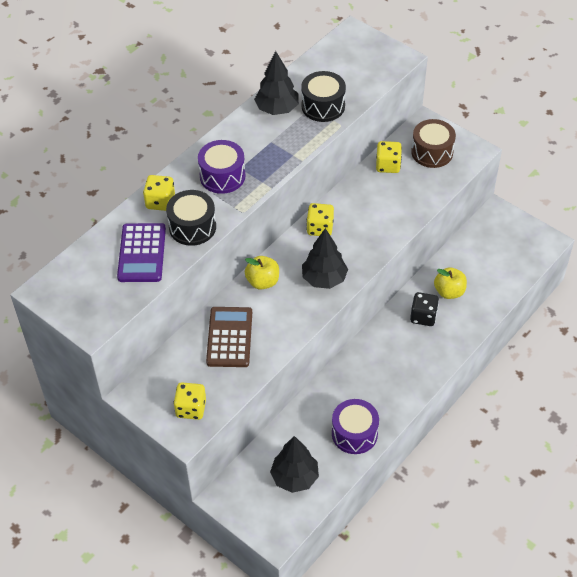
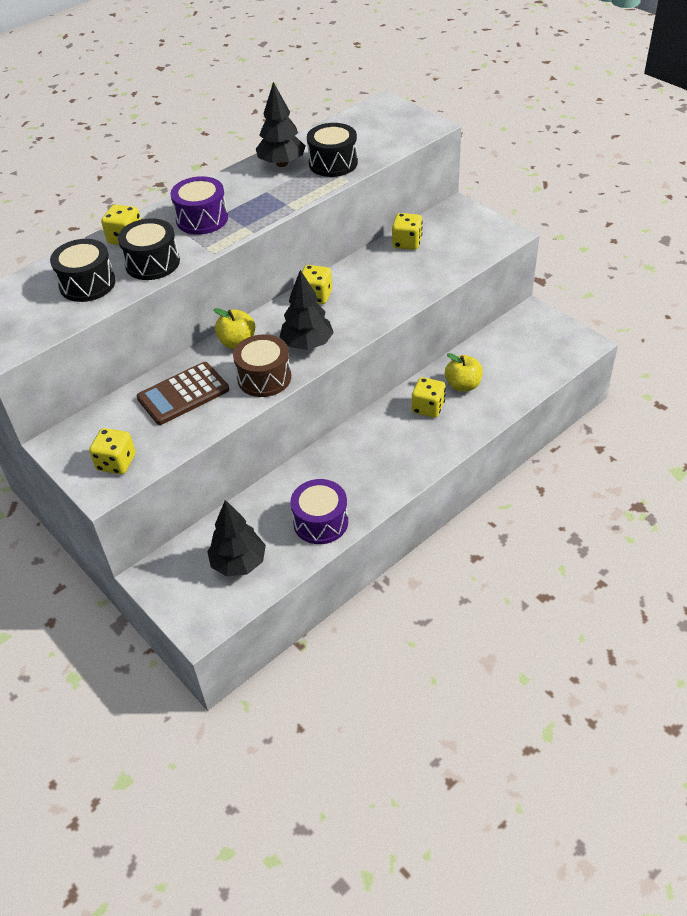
camera: 10 degrees right, 5 degrees down
purple calculator [117,223,166,282] -> black drum [50,239,116,302]
brown calculator [206,307,252,367] -> brown calculator turned 135 degrees counterclockwise [137,362,229,425]
black dice [410,292,439,326] -> yellow dice [412,377,446,418]
brown drum [411,119,456,168] -> brown drum moved to [233,334,291,397]

